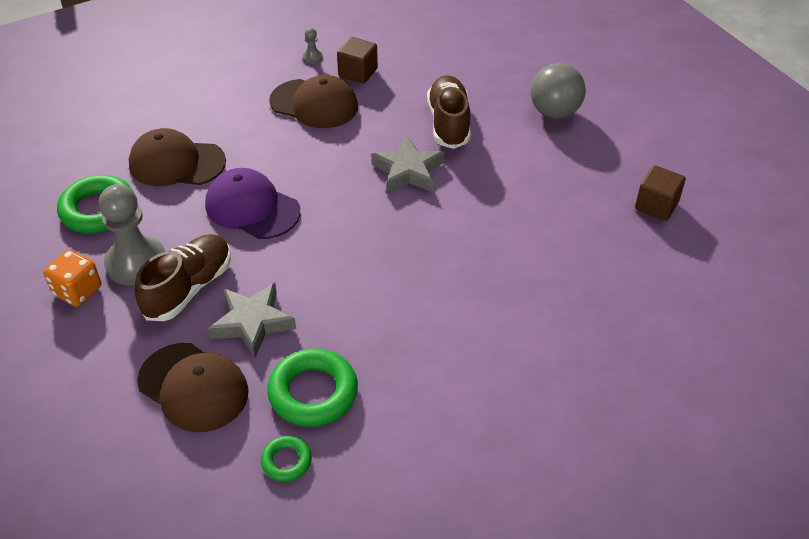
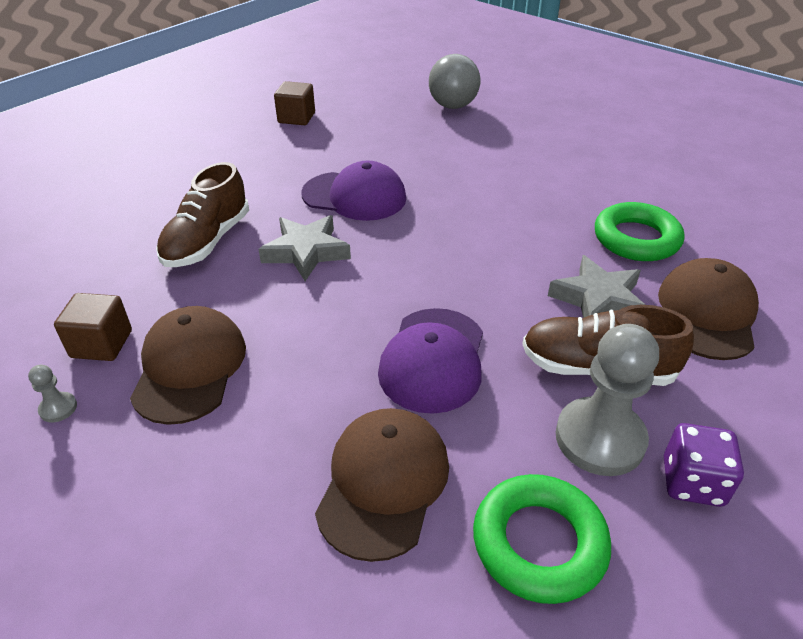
camera: 110 degrees left, 5 degrees down
orange dice [43,250,101,307] -> purple dice [664,423,744,507]
brown cap [129,128,226,186] -> brown cap turned 150 degrees counterclockwise [315,408,449,562]
green ring [261,436,312,482] -> none
brown shoe [427,75,471,149] -> brown shoe turned 45 degrees counterclockwise [156,162,249,267]
grey ball [530,63,586,119] -> grey ball moved to [429,54,480,109]
none -> purple cap [301,161,406,221]

